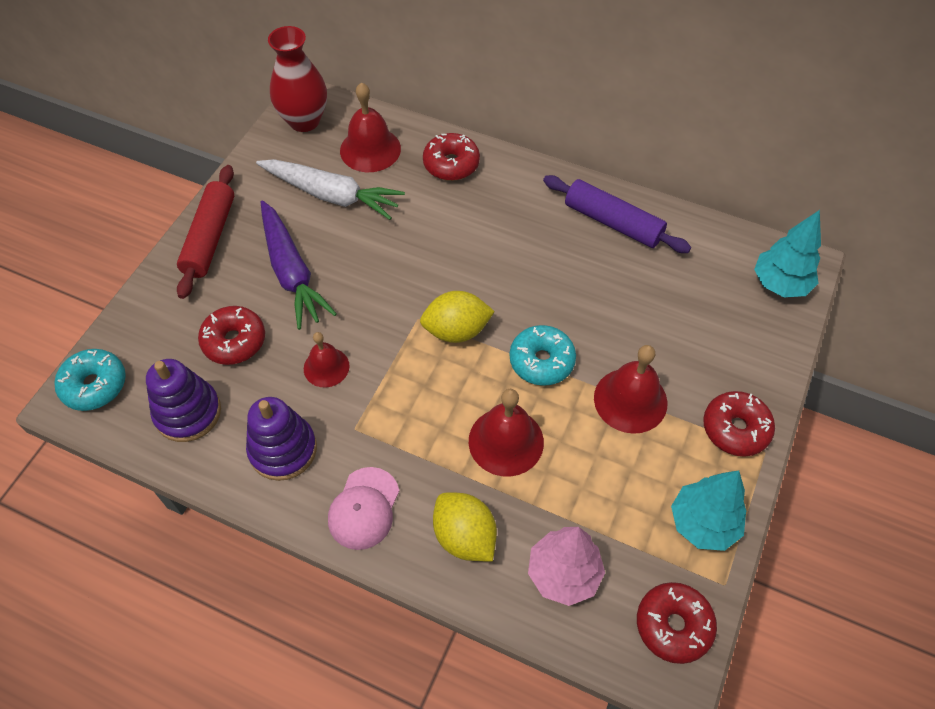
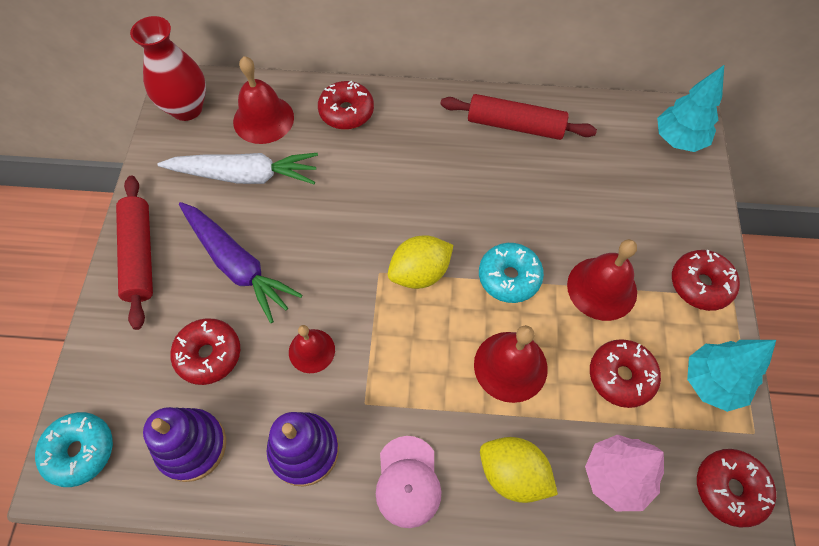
camera: 20 degrees left, 5 degrees up
purple rolling pin [543,175,691,253] -> red rolling pin [440,94,597,140]
none -> red donut [590,339,661,408]

